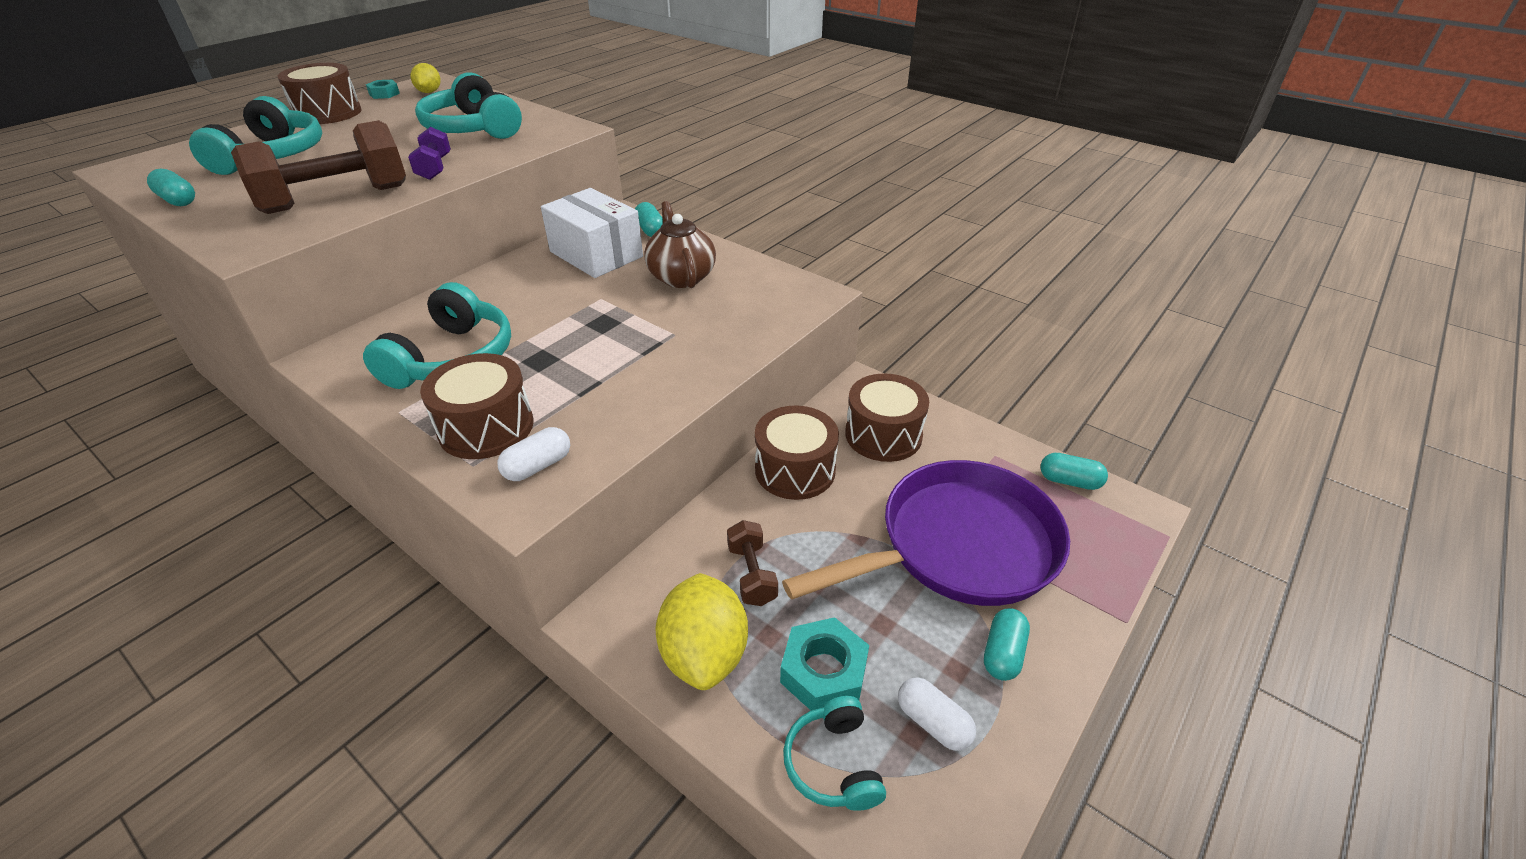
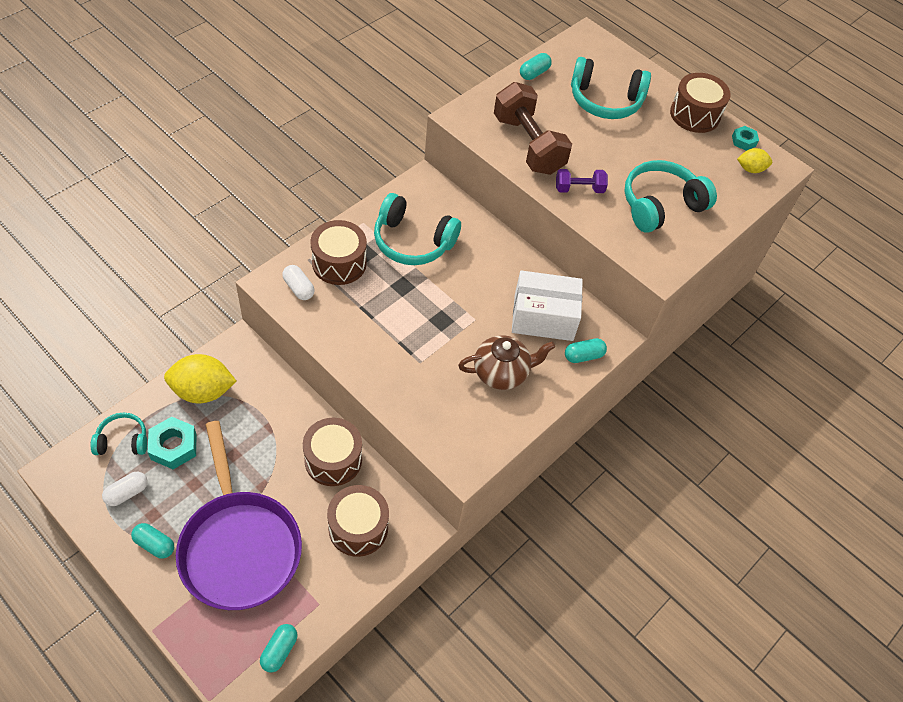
camera: 90 degrees right, 15 degrees up
white box [541,188,643,278] -> white box turned 45 degrees clockwise [512,270,583,341]
brown dumbbell [727,520,778,606] -> none

